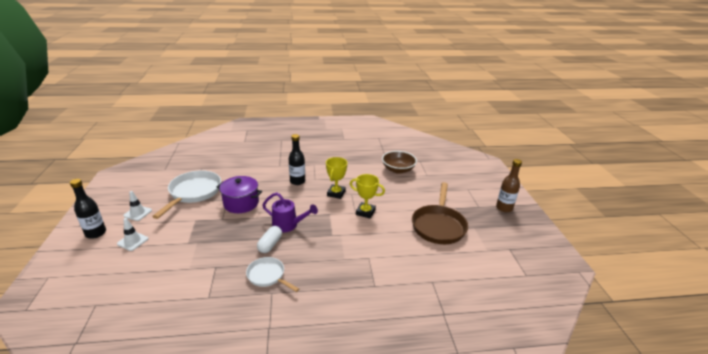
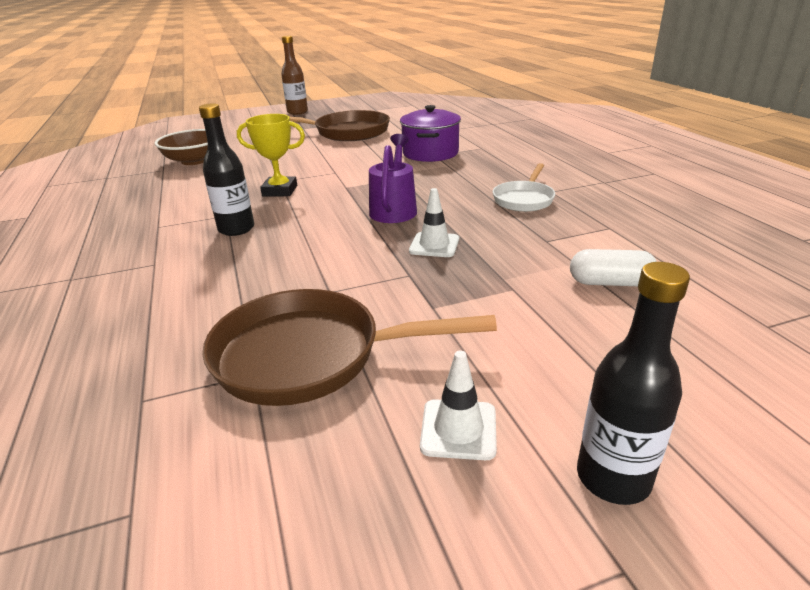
camera: 100 degrees left, 0 degrees up
white traffic cone [117,218,148,251] -> white traffic cone moved to [409,188,459,257]
white pan [152,170,221,219] -> brown pan [202,289,497,406]
purple pot [217,176,262,213] -> purple pot moved to [400,105,461,162]
white capsule [257,226,282,253] -> white capsule moved to [570,249,657,286]
yellow trophy [350,174,385,219] -> none

